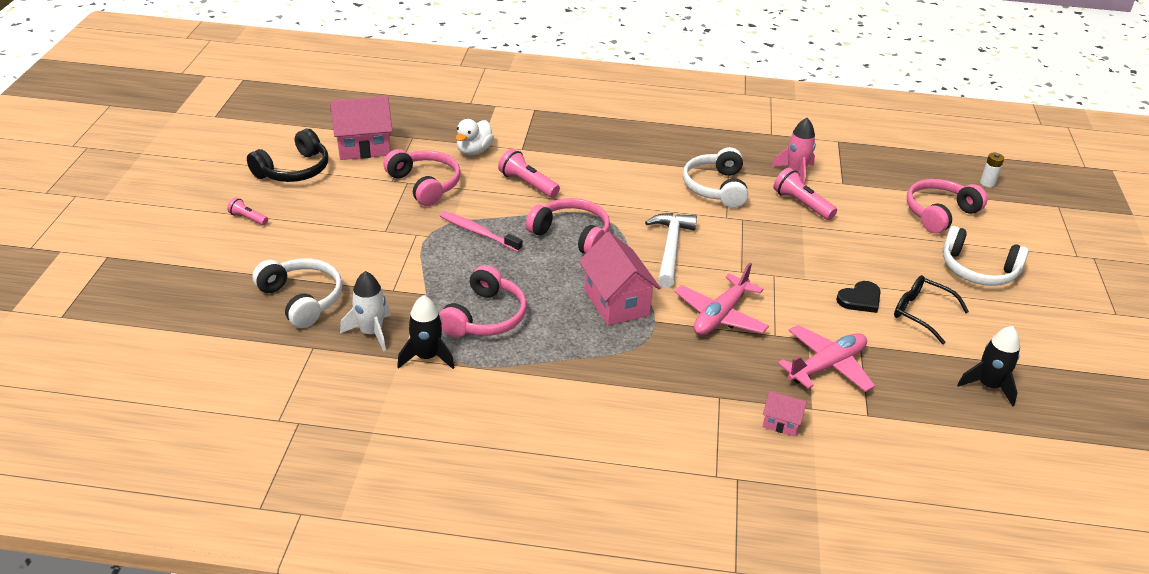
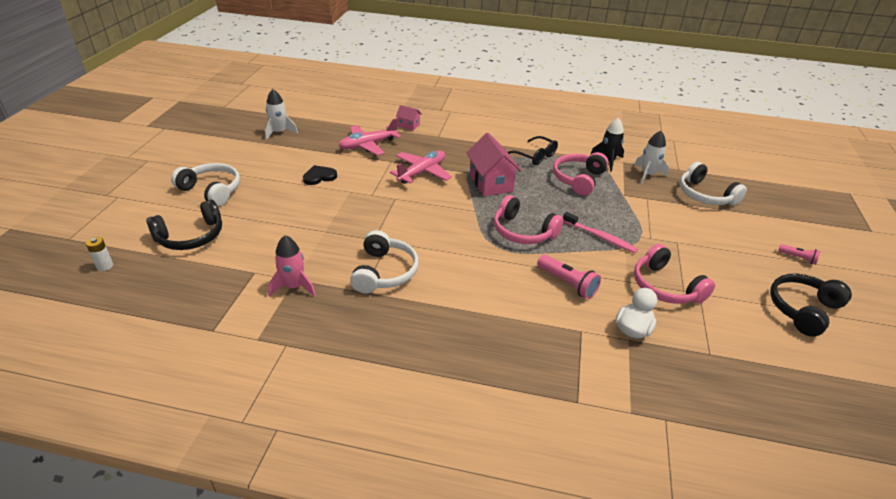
camera: 175 degrees left, 0 degrees up
pink house [330,96,393,160] -> none
white hammer [645,213,697,288] -> none
pink flashlight [773,168,837,220] -> none
black glasses [894,275,969,344] -> black glasses moved to [508,136,558,165]
pink headphones [907,179,987,234] -> black headphones [146,200,222,250]
black rocket [957,326,1020,407] -> white rocket [265,89,298,140]

